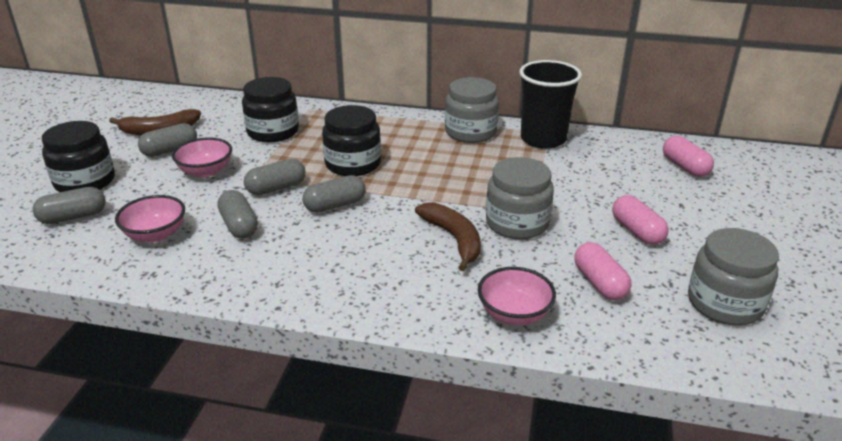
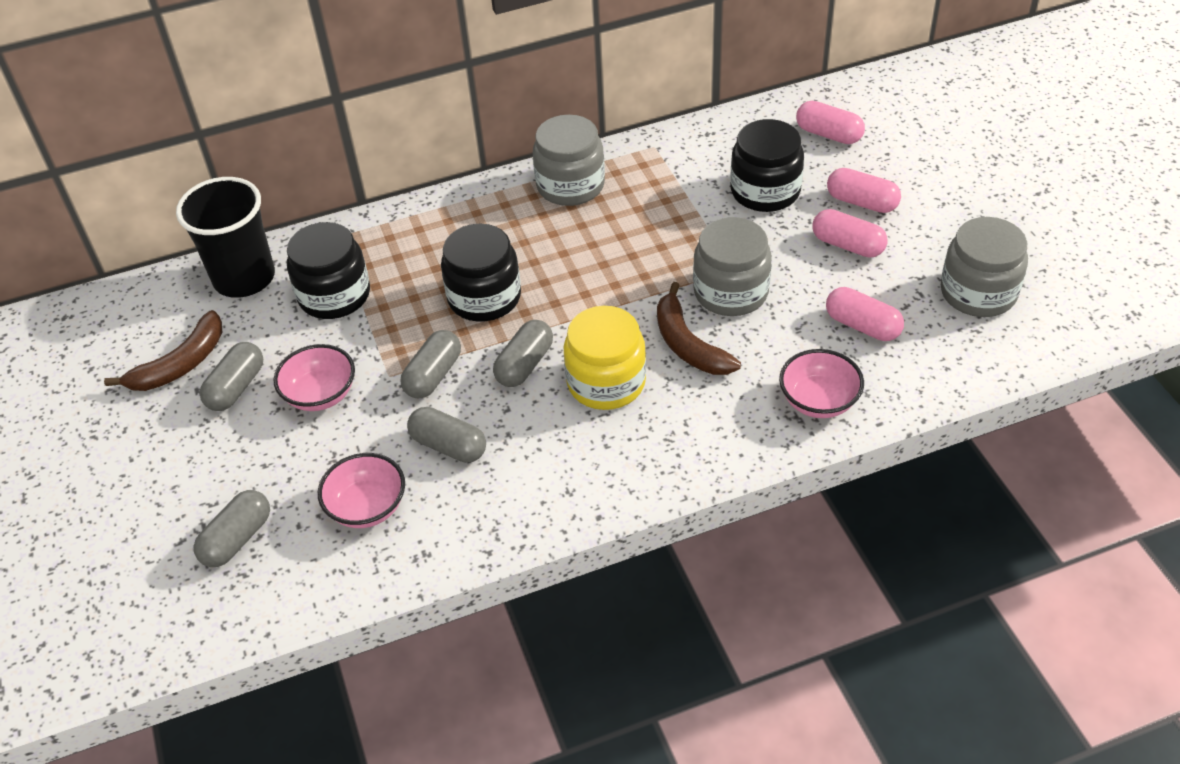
camera: 30 degrees left, 15 degrees up
black jar [42,121,115,192] -> black jar moved to [730,119,804,212]
brown banana [415,202,481,271] -> brown banana turned 150 degrees counterclockwise [657,282,741,375]
black cup [519,60,582,149] -> black cup moved to [176,177,275,298]
none -> yellow jar [564,306,646,410]
none -> pink capsule [827,168,901,213]

